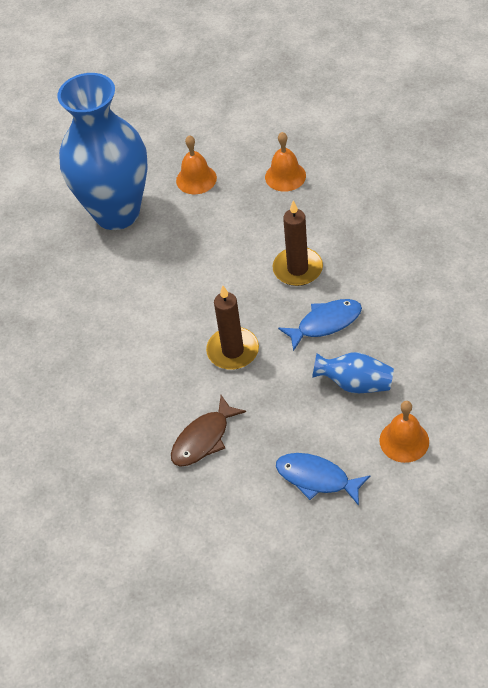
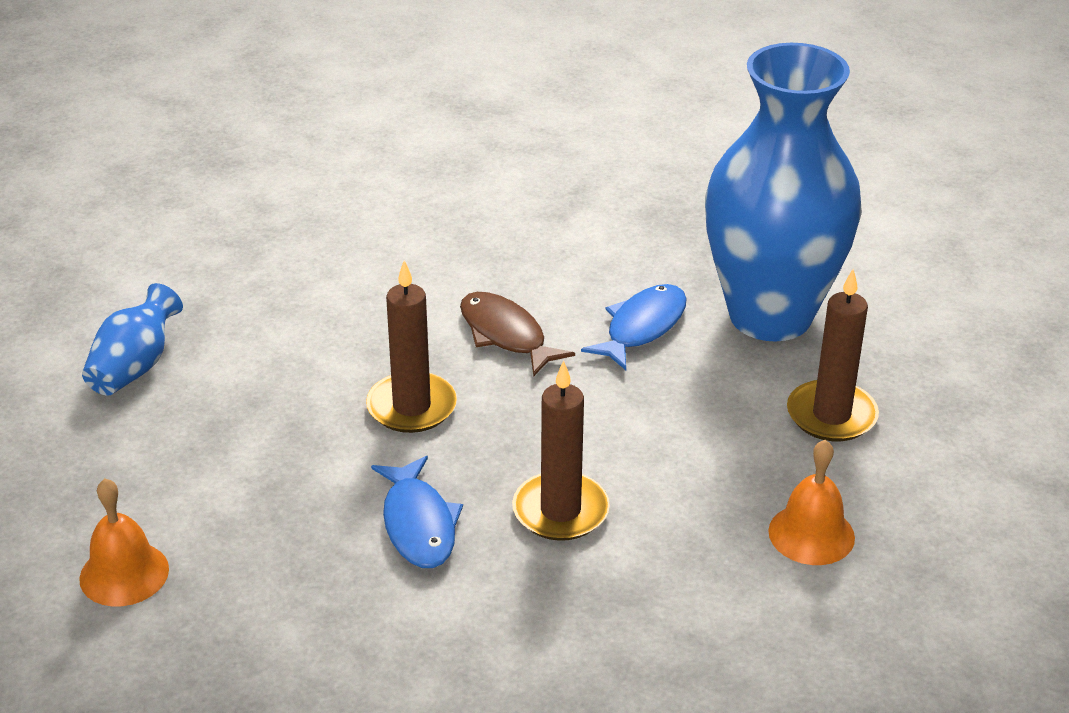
camera: 95 degrees right, 15 degrees down
brown fish [171,395,246,467] -> brown fish moved to [460,292,575,376]
orange bell [176,135,217,194] -> brown candle [787,269,879,441]
blue fish [276,453,370,506] -> blue fish moved to [581,284,687,370]
blue vase [312,352,394,393] -> blue vase moved to [82,283,183,396]

